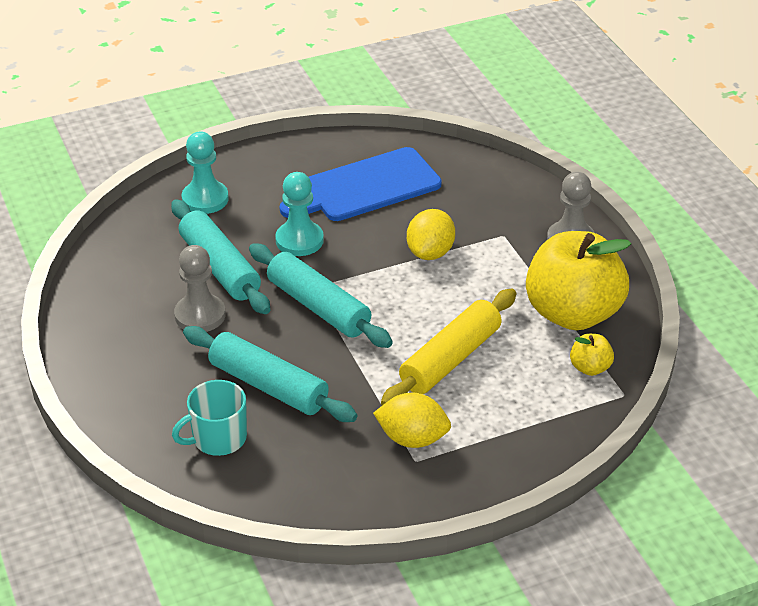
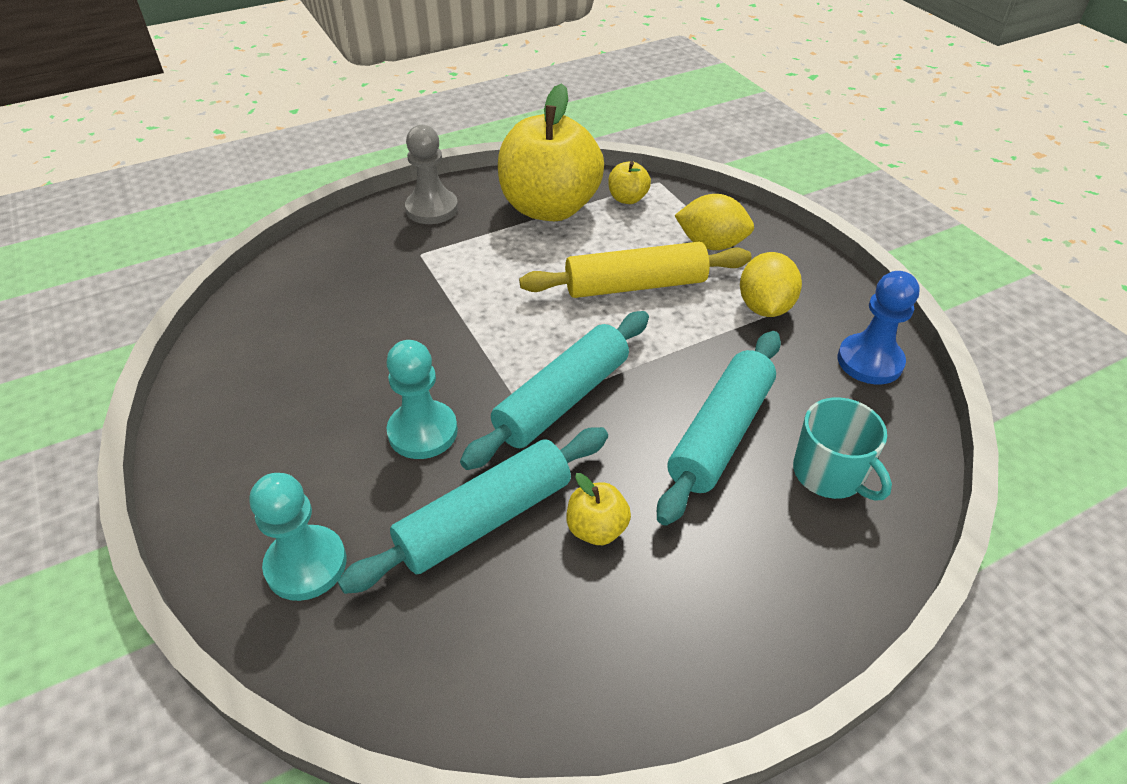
camera: 95 degrees left, 5 degrees up
grey pawn [174,245,226,332] -> yellow apple [566,473,631,545]
blue cutting board [280,147,442,221] -> none
yellow rolling pin [381,289,516,405] -> yellow rolling pin turned 45 degrees counterclockwise [519,242,751,298]
yellow lemon [407,209,455,260] -> yellow lemon moved to [674,194,754,250]
none -> blue pawn [837,271,920,384]

